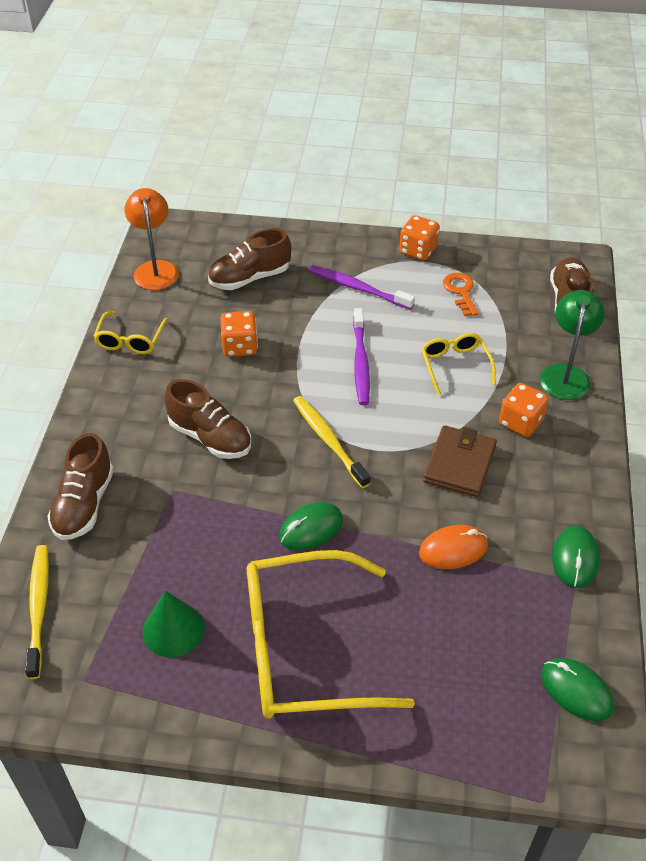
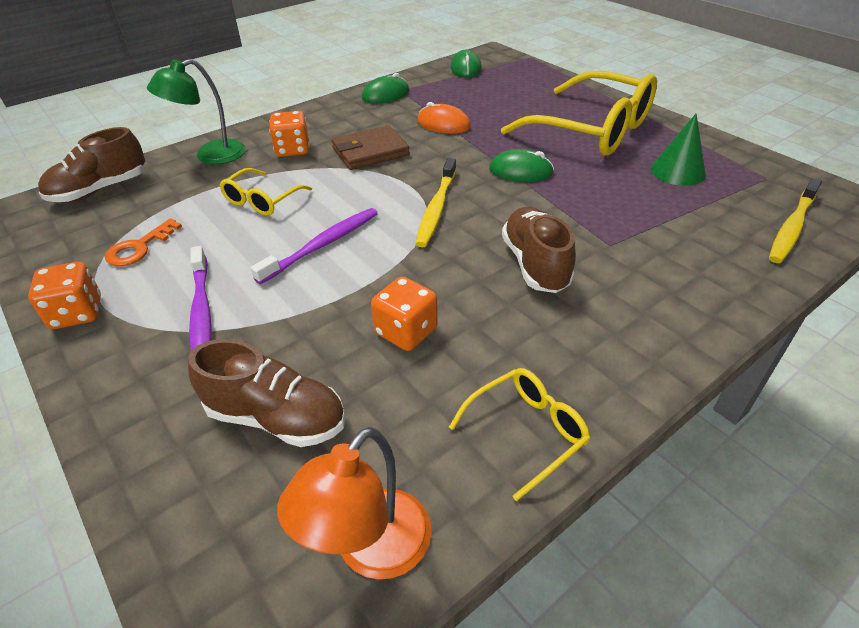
camera: 135 degrees left, 5 degrees down
brown shoe [47,433,114,540] -> none

